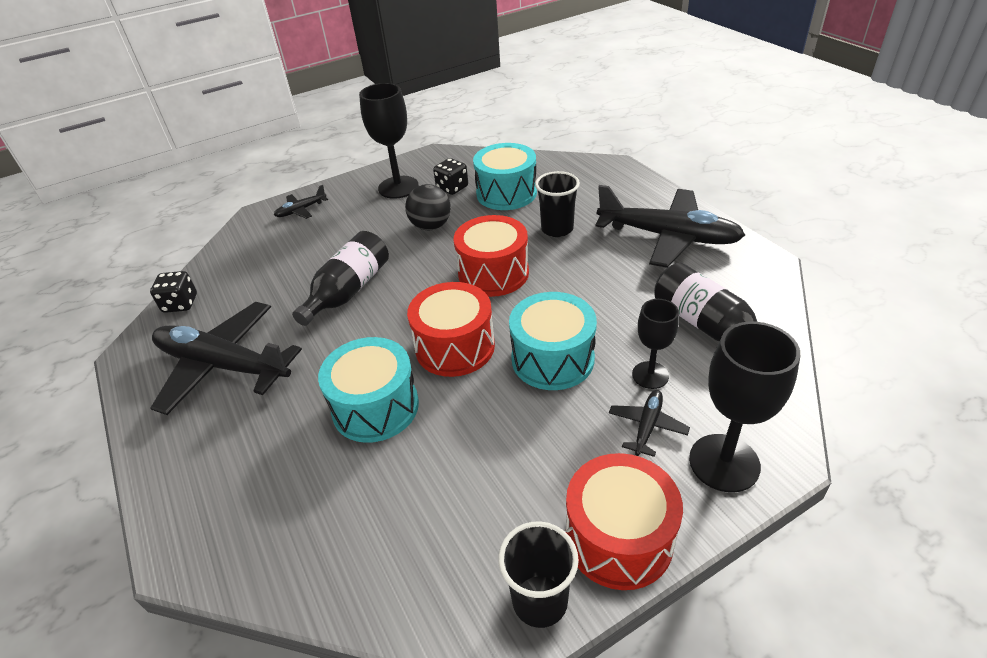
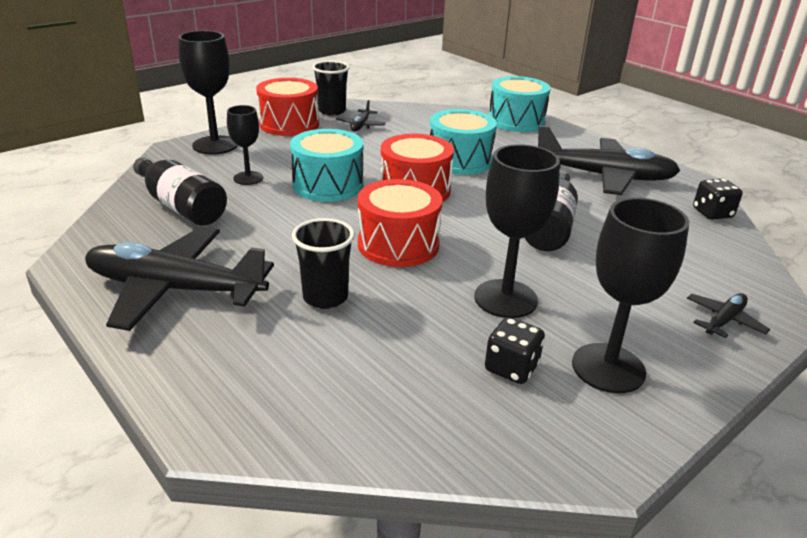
camera: 165 degrees right, 10 degrees down
black ball [405,184,451,230] -> black goblet [474,144,560,318]
turquoise drum [473,143,537,210] -> turquoise drum moved to [489,76,551,132]
black plane [609,390,690,457] -> black plane moved to [336,100,386,132]

